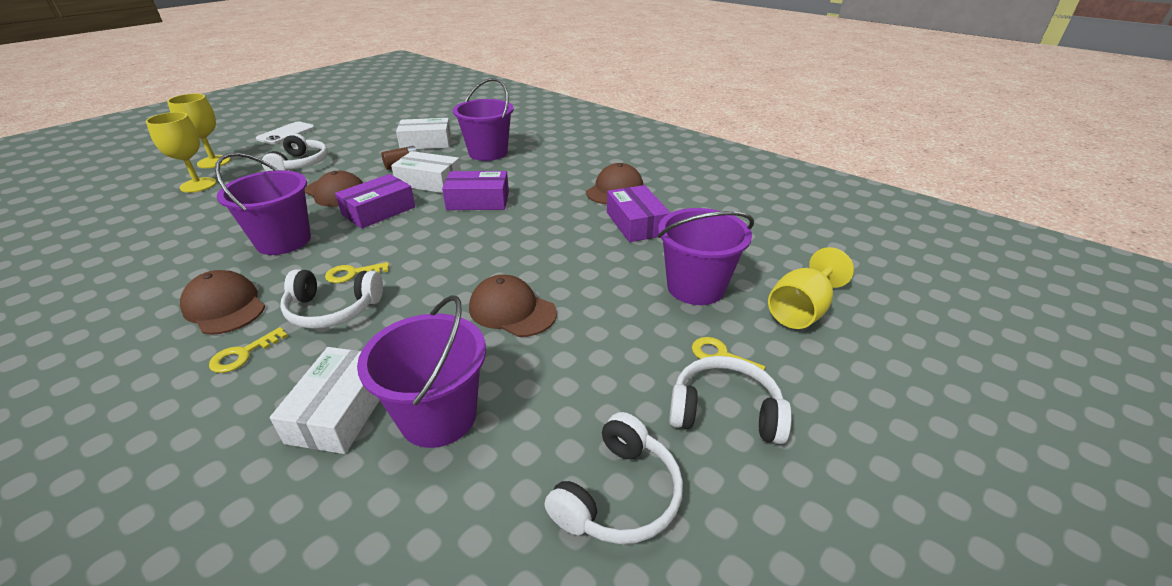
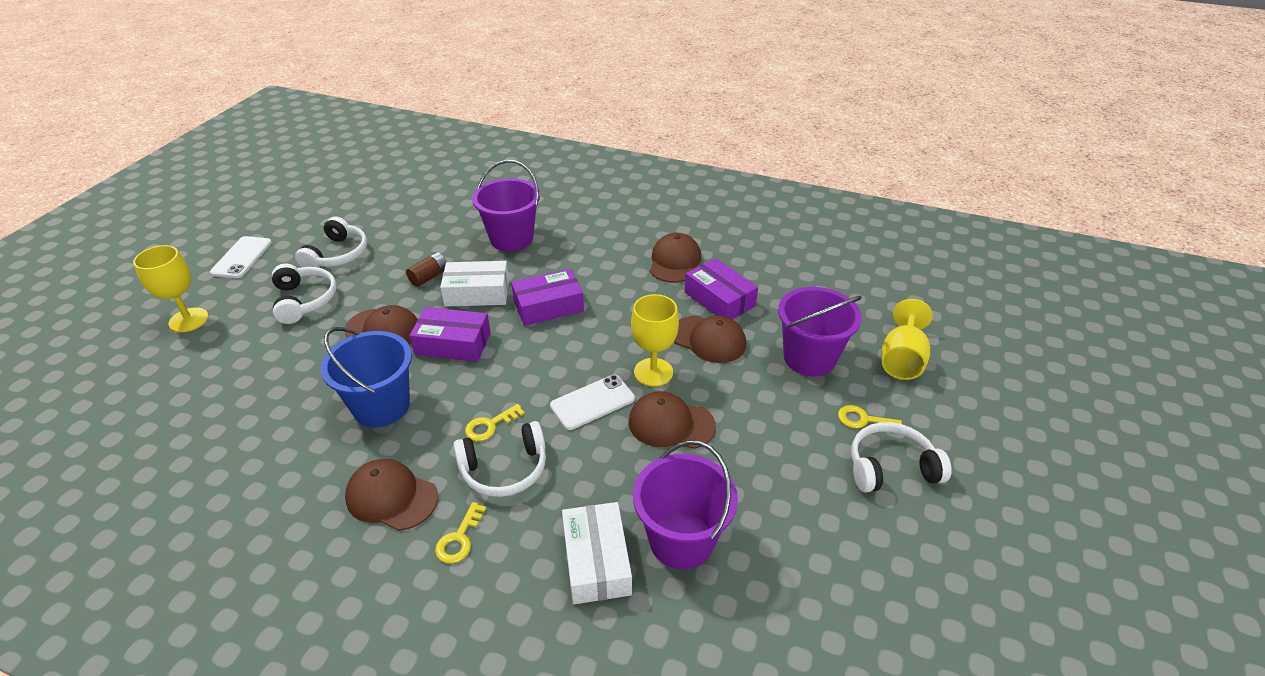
camera: 20 degrees left, 5 degrees up
yellow goblet [146,112,216,193] -> yellow goblet moved to [631,294,679,387]
purple bucket [215,152,311,255] -> blue bucket [321,327,412,427]
purple box [335,174,415,229] -> purple box turned 75 degrees clockwise [410,307,491,362]
white box [396,118,451,149] -> none
white headphones [544,412,683,544] -> white headphones moved to [295,217,368,268]
none -> white phone [550,375,635,430]
none -> brown cap [674,316,746,363]

